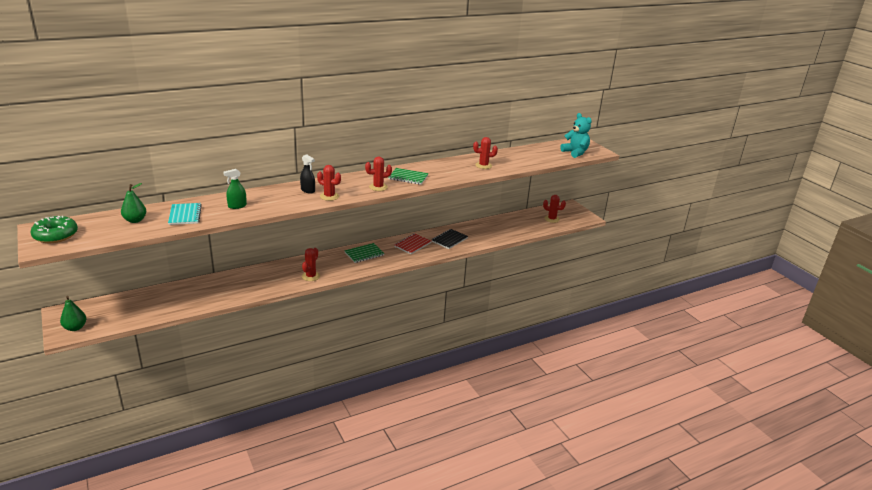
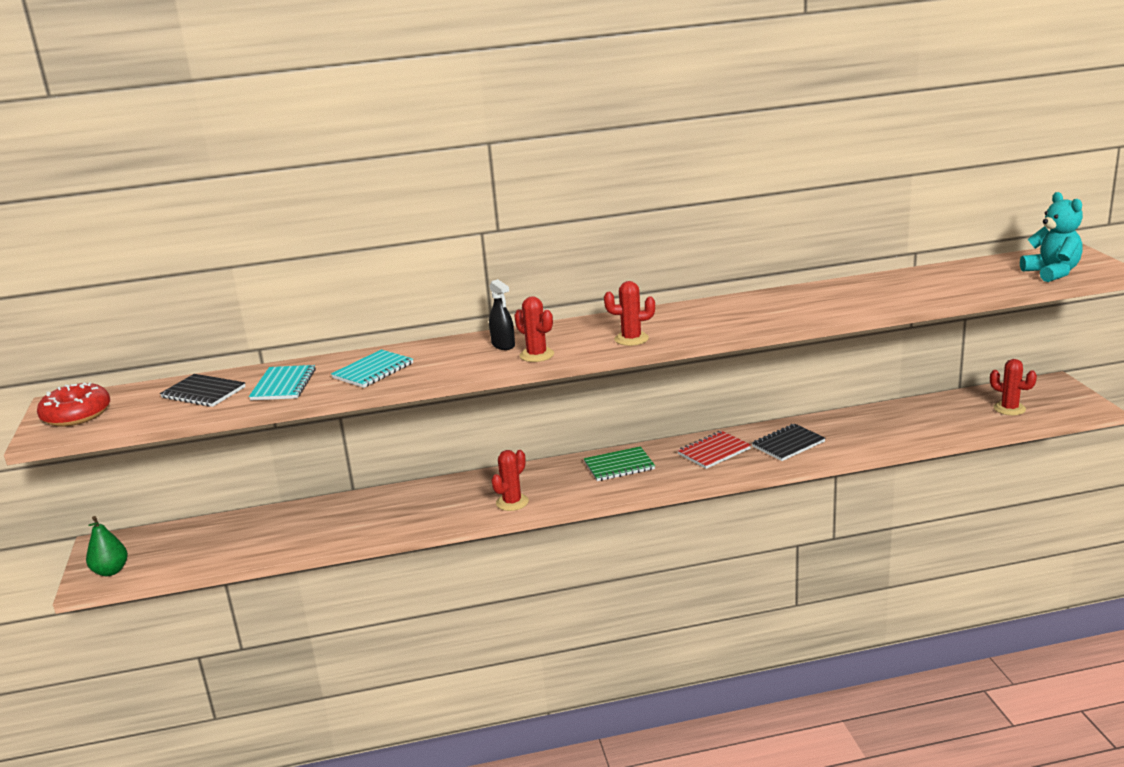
camera: 20 degrees right, 5 degrees down
green donut [30,216,78,243] -> red donut [37,382,110,427]
green pear [121,183,146,223] -> black notebook [160,374,246,407]
green spray bottle [223,169,247,209] -> turquoise notebook [331,349,413,388]
green notebook [389,168,429,185] -> none
red cactus [473,137,498,169] -> none

